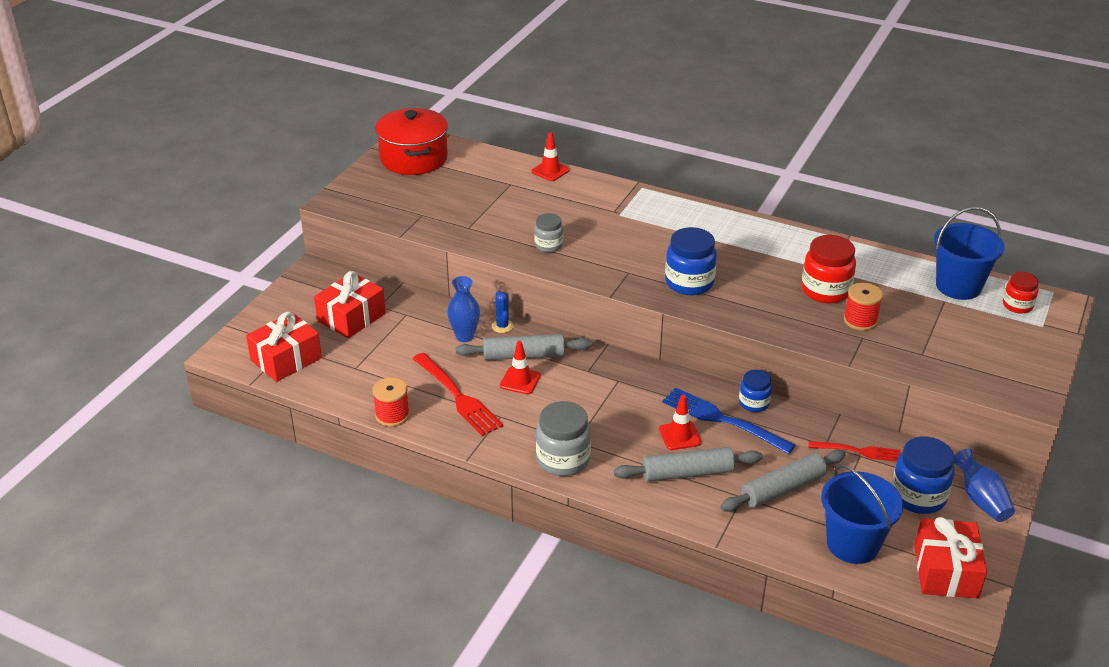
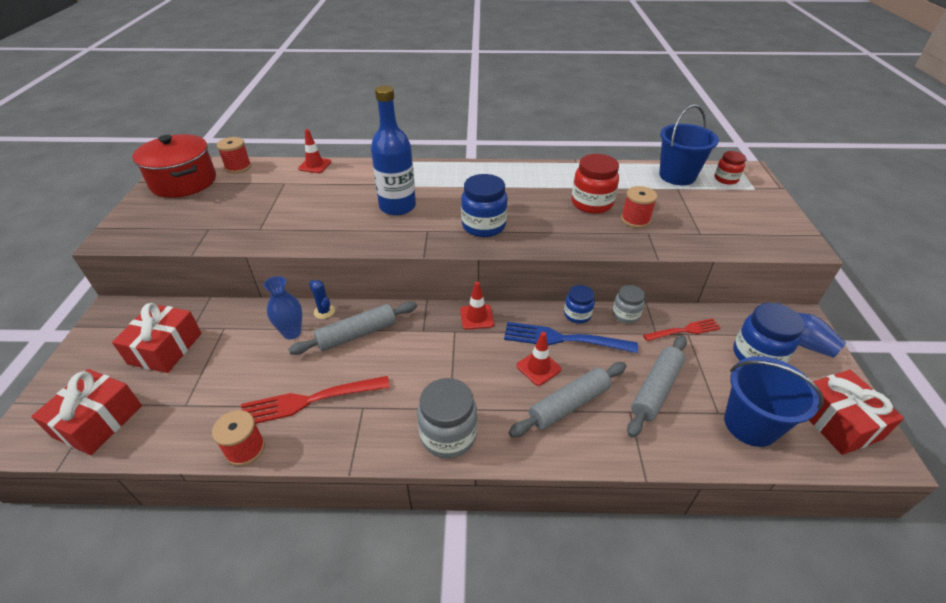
camera: 25 degrees left, 5 degrees up
red fork [413,353,503,436] -> red fork turned 135 degrees clockwise [241,376,390,424]
red traffic cone [500,341,541,394] -> red traffic cone moved to [460,282,494,330]
grey jar [534,213,563,252] -> grey jar moved to [613,285,645,324]
none -> red spool [217,137,251,173]
none -> blue bottle [371,85,416,216]

